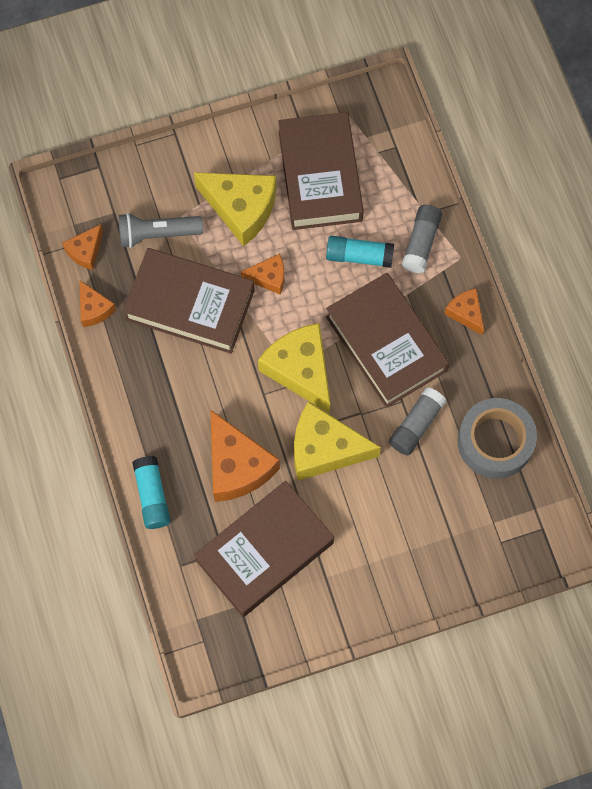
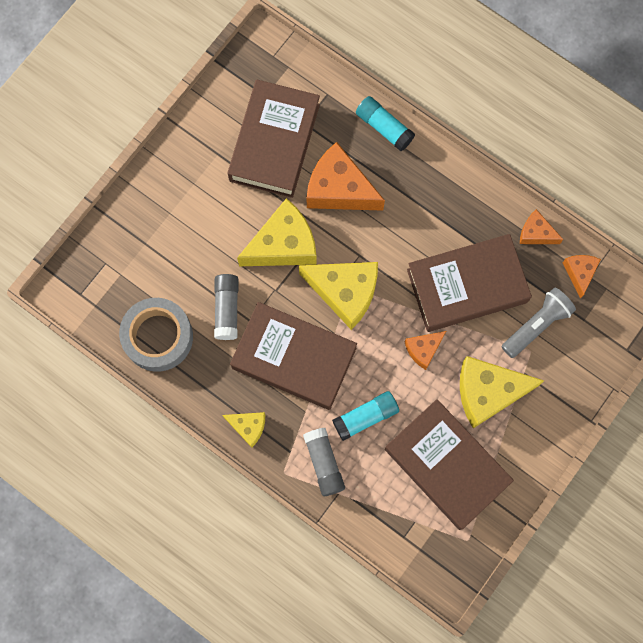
camera: 145 degrees right, 5 degrees up
orange cheese [444,289,484,335] -> yellow cheese [223,412,265,448]

